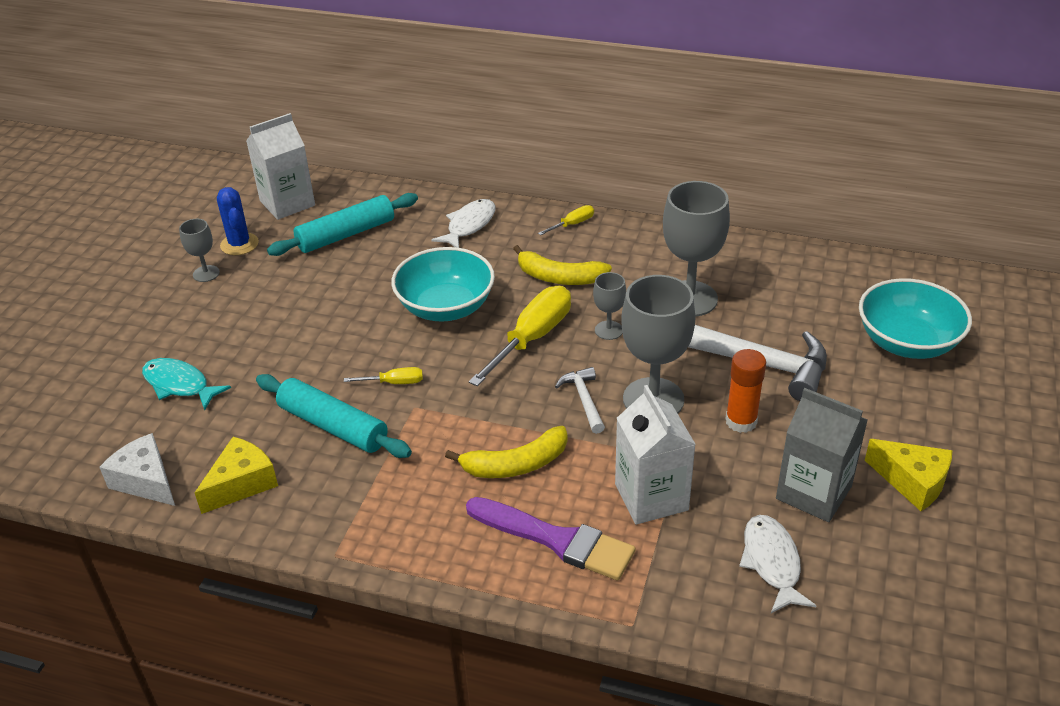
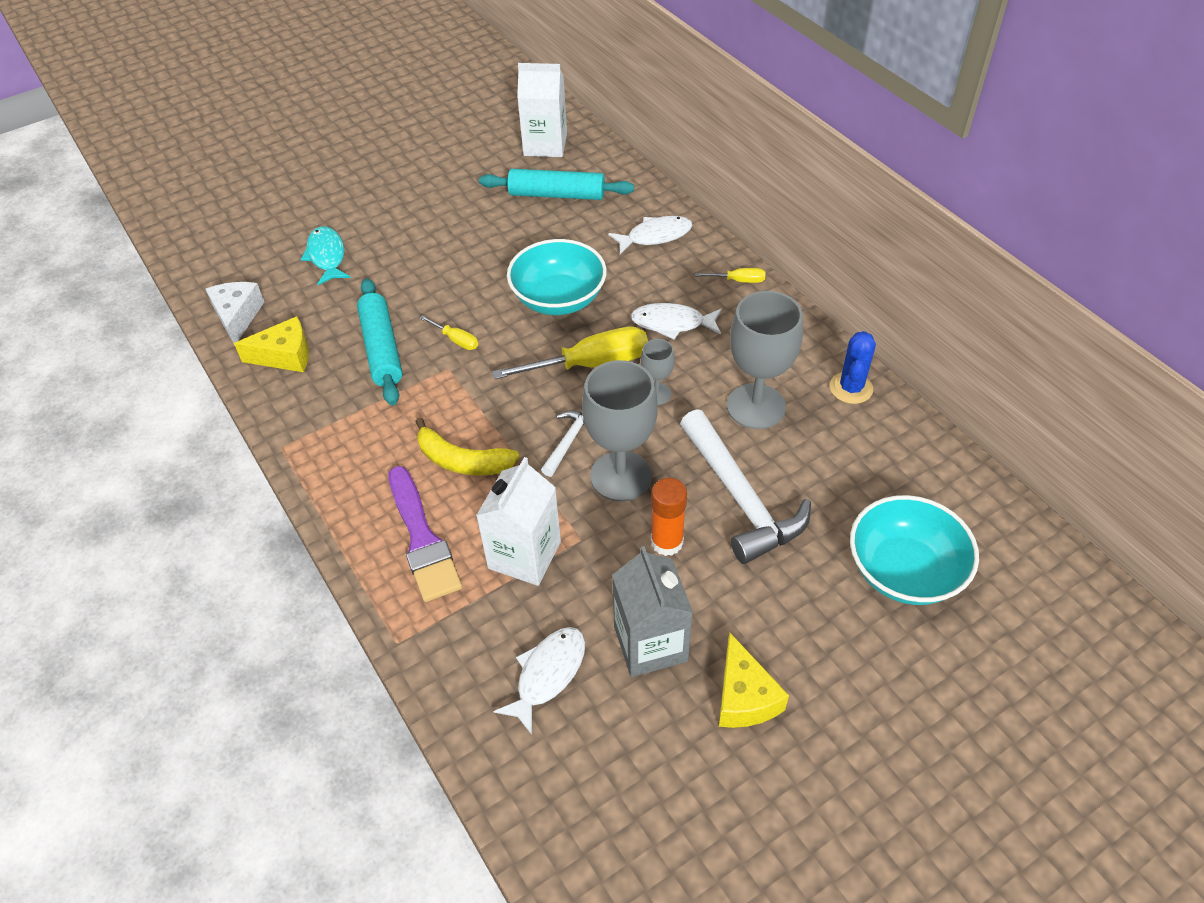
camera: 40 degrees right, 10 degrees up
grey goblet [179,219,220,282] -> none
blue cactus [217,187,259,255] -> blue cactus moved to [830,331,876,404]
yellow banana [513,245,612,285] -> white fish [631,303,722,339]

